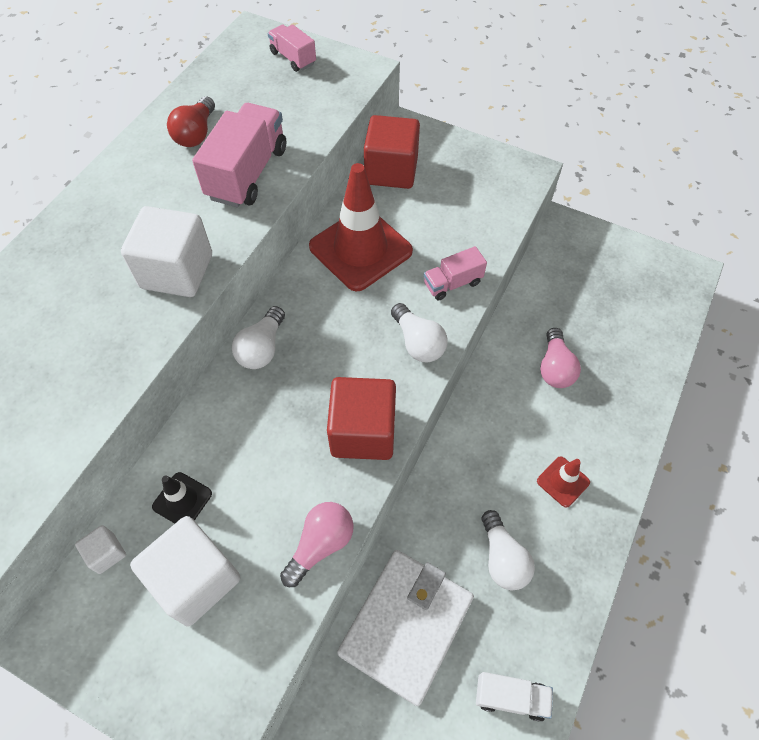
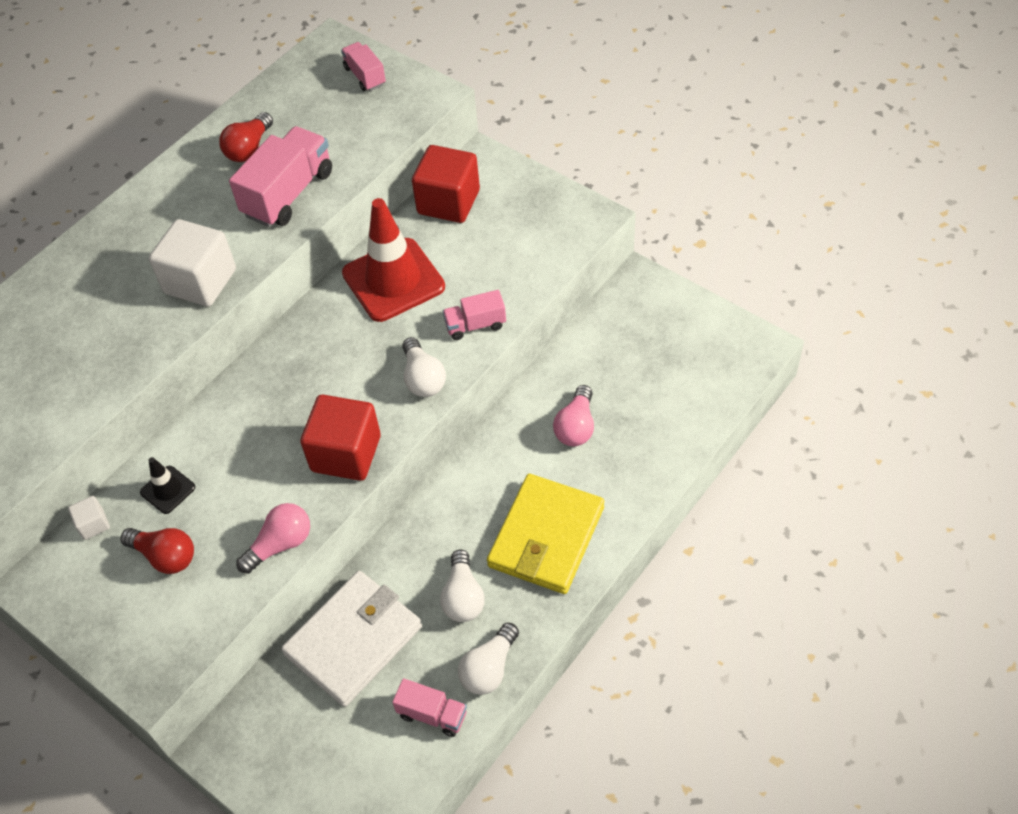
camera: 15 degrees right, 5 degrees down
white cube [130,516,241,627] -> red light bulb [120,528,194,574]
white light bulb [232,306,285,369] -> white light bulb moved to [458,623,519,695]
white truck [476,672,553,722] -> pink truck [392,678,467,737]
red traffic cone [537,456,590,508] -> yellow wallet [487,474,604,594]

